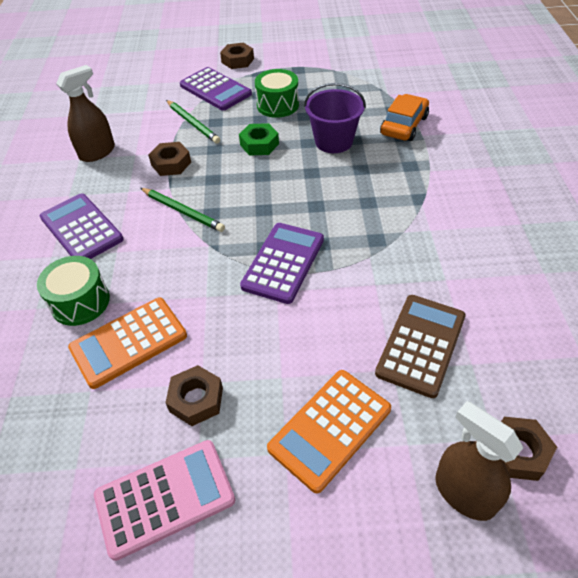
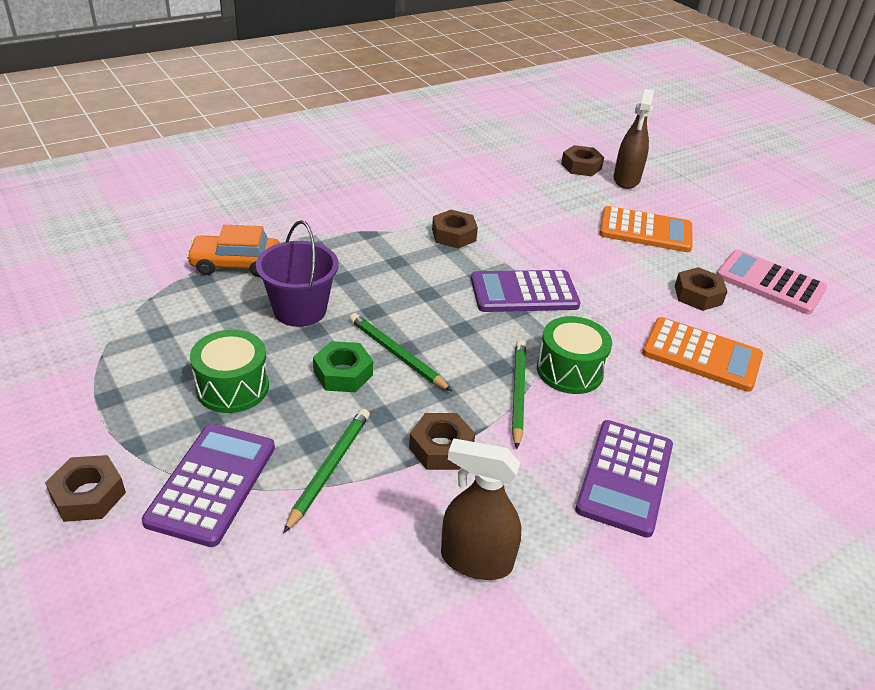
camera: 125 degrees left, 10 degrees down
green drum [37,256,110,326] -> green drum moved to [537,316,612,394]
brown calculator [375,295,466,398] -> none
none -> green pencil [350,313,452,391]
none -> brown nut [432,210,478,249]

